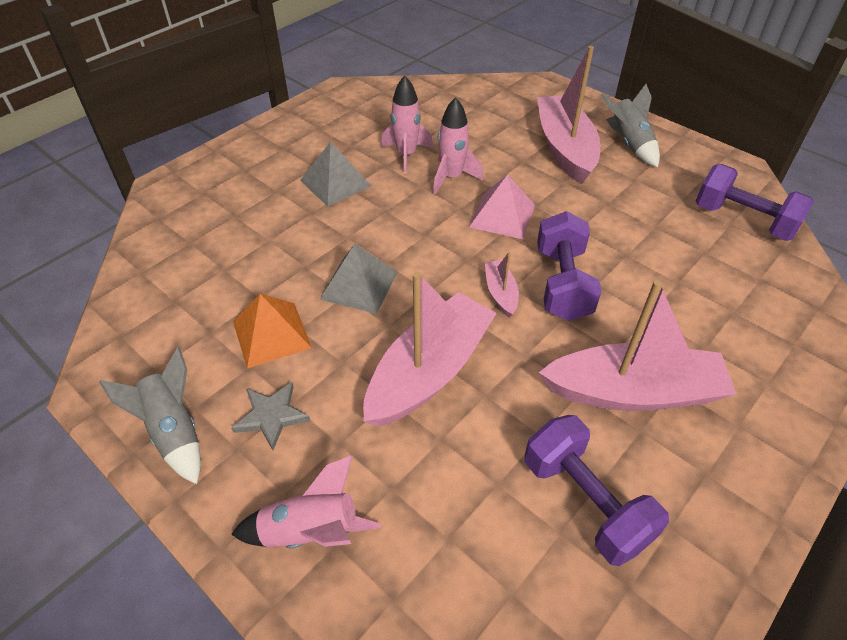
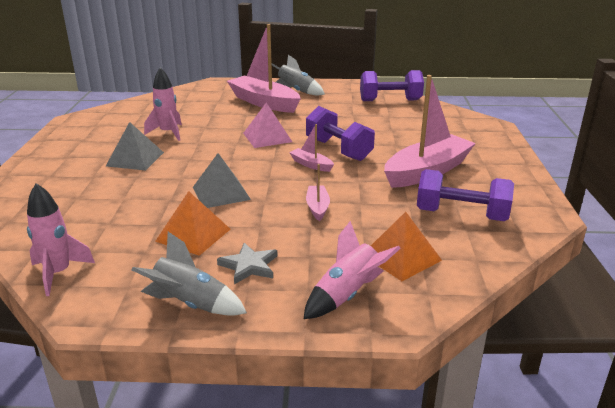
camera: 40 degrees left, 20 degrees down
pink boat [363,272,497,427] -> pink boat [306,164,330,221], size x0.45
pink rocket [433,97,483,194] -> pink rocket moved to [27,183,95,296]
none -> orange pyramid [371,212,442,281]

